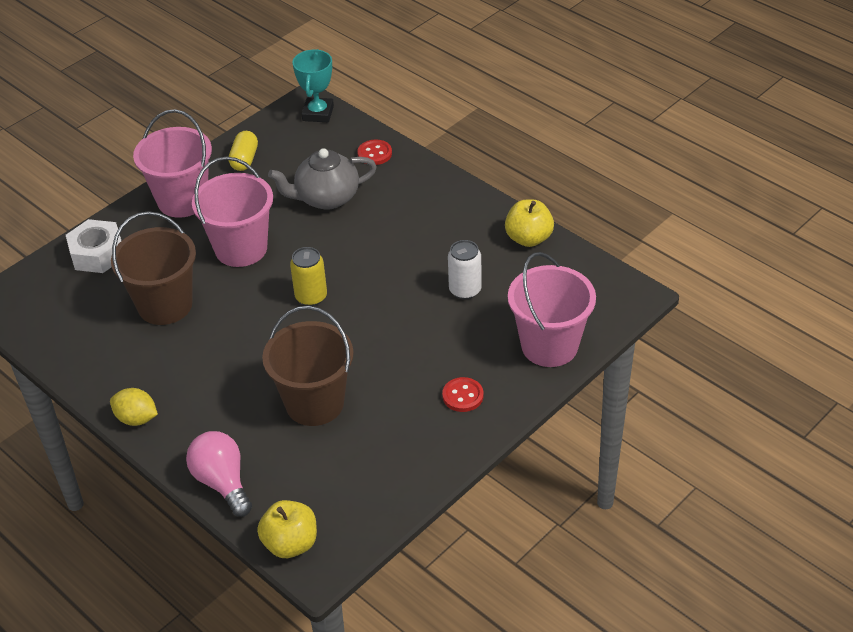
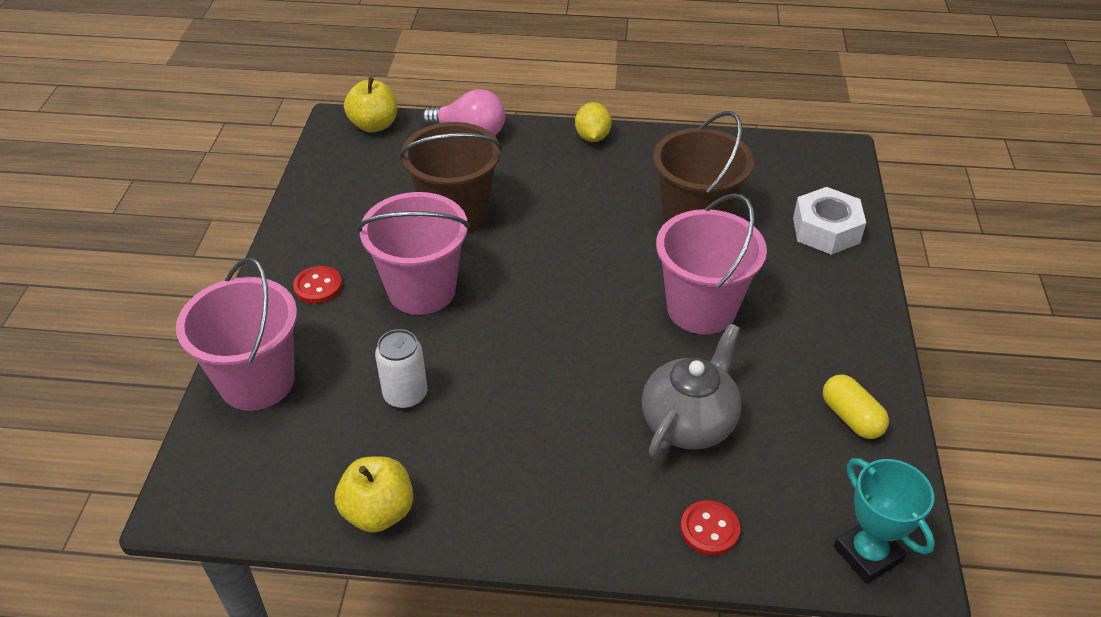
camera: 140 degrees right, 0 degrees up
yellow lemon [110,388,158,426] -> yellow lemon turned 75 degrees counterclockwise [575,102,612,142]
pink bucket [133,109,212,218] -> pink bucket moved to [357,192,470,315]
yellow can [290,247,327,306] -> none

